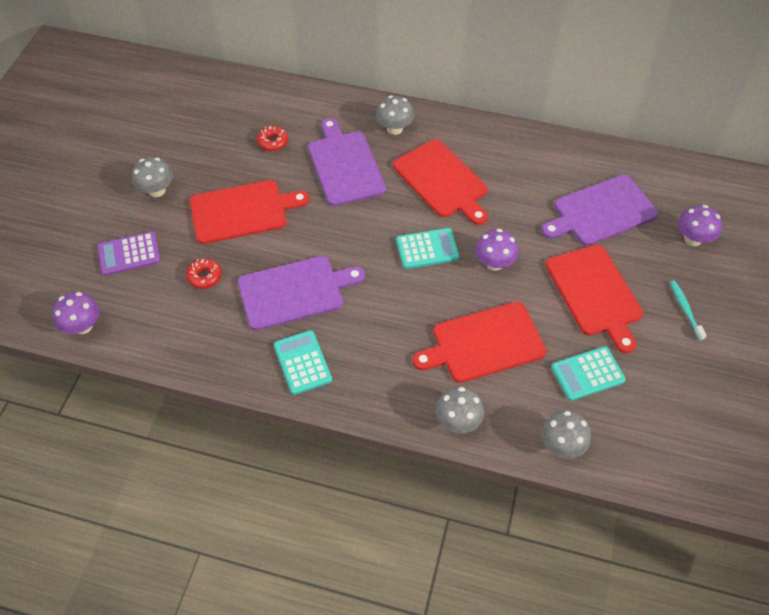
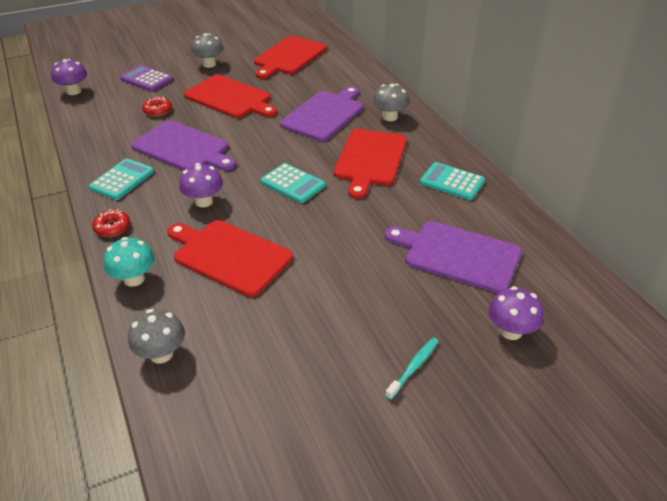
camera: 50 degrees right, 15 degrees down
red donut [257,126,288,151] -> red donut moved to [92,209,130,237]
grey mushroom [436,387,484,433] -> turquoise mushroom [104,237,155,287]
purple mushroom [475,229,519,271] -> purple mushroom moved to [179,163,223,207]
red cutting board [546,245,643,354] -> red cutting board moved to [254,36,327,79]
turquoise calculator [551,346,626,401] -> turquoise calculator moved to [420,162,485,200]

